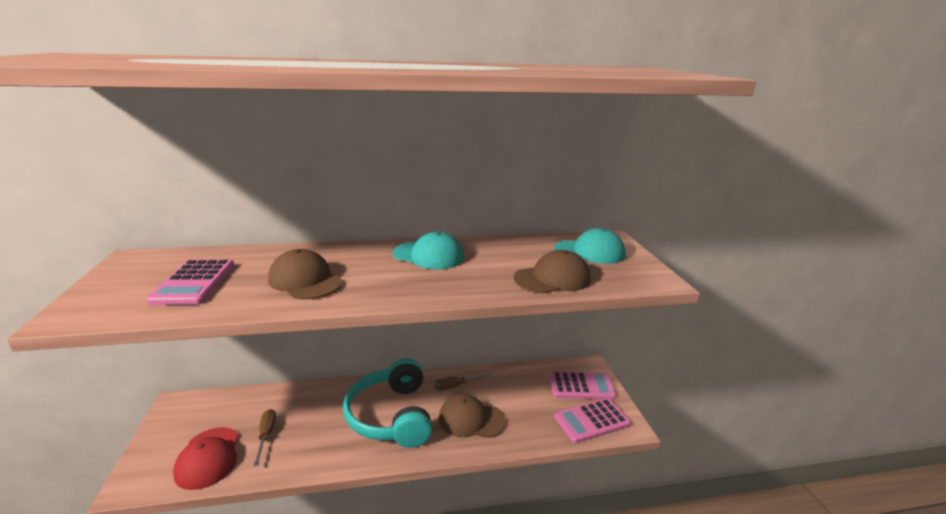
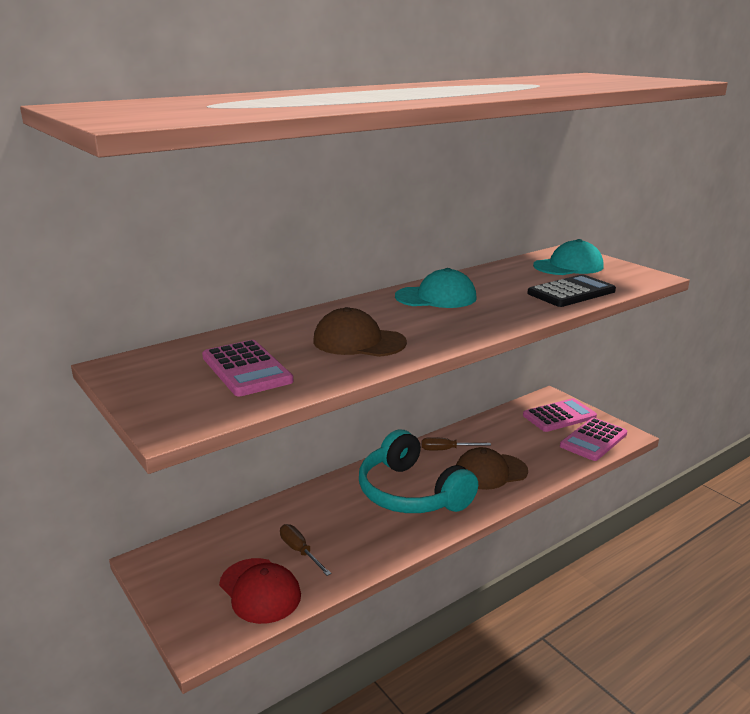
camera: 25 degrees left, 0 degrees up
brown screwdriver [434,373,493,391] -> brown screwdriver turned 45 degrees clockwise [422,437,491,450]
brown cap [514,250,591,294] -> black calculator [527,274,616,307]

